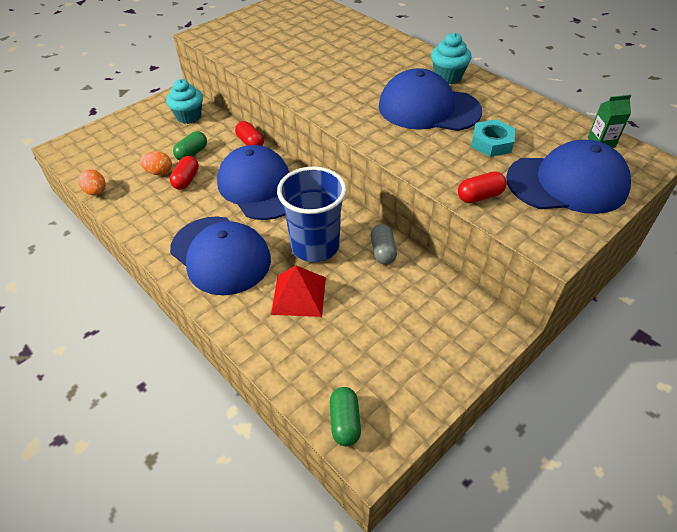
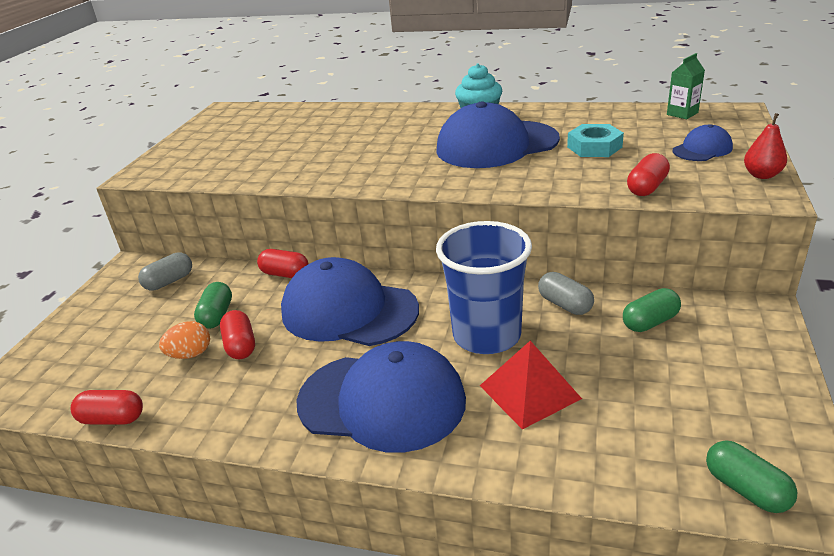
camera: 30 degrees left, 15 degrees down
orange egg [78,169,106,196] -> red capsule [71,390,143,425]
turquoise cupcake [166,79,203,124] -> grey capsule [138,252,192,290]
blue cap [506,140,631,214] -> blue cap [672,124,733,161], size x0.47
none -> green capsule [623,288,681,332]
none -> red pear [744,113,787,179]

